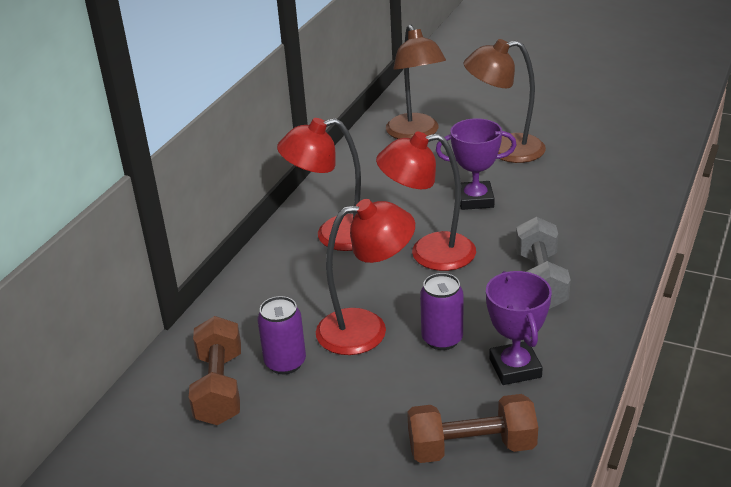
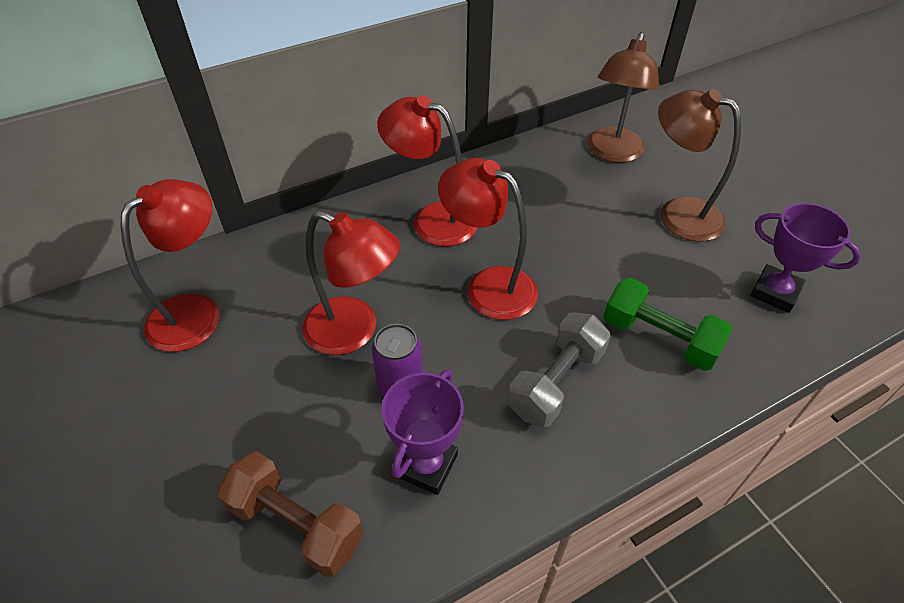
camera: 35 degrees right, 15 degrees up
brown dumbbell [189,316,241,425] -> red lamp [120,179,220,352]
purple can [258,296,306,374] -> none
purple trophy [436,118,517,210] -> purple trophy moved to [750,203,861,313]
none -> green dumbbell [603,277,733,371]

